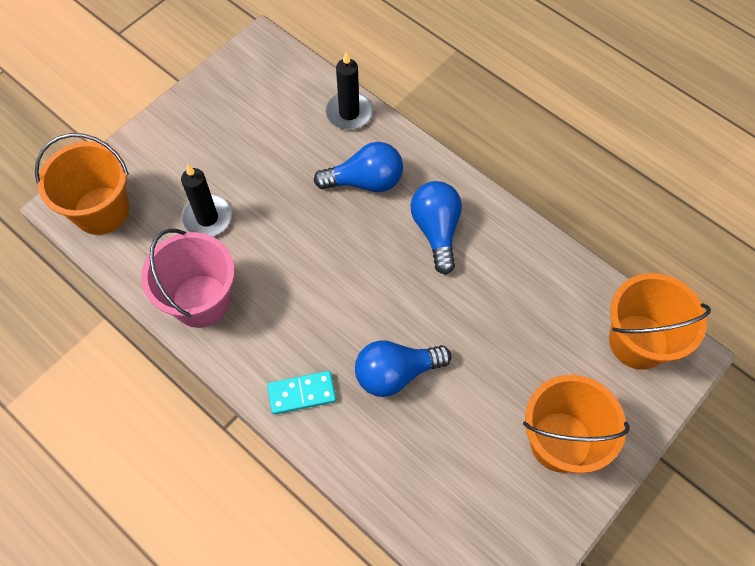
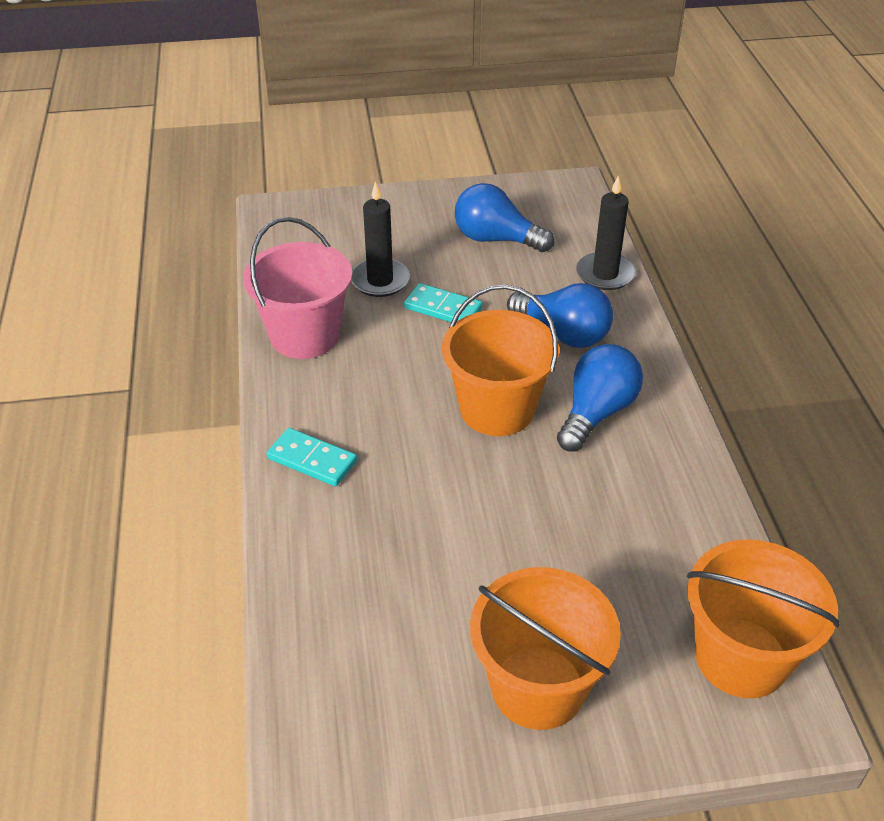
camera: 40 degrees right, 20 degrees down
orange bucket [35,133,129,235] -> orange bucket moved to [442,285,559,436]
blue light bulb [355,340,452,397] -> blue light bulb moved to [455,183,554,252]
none -> turquoise domino [404,283,482,322]

